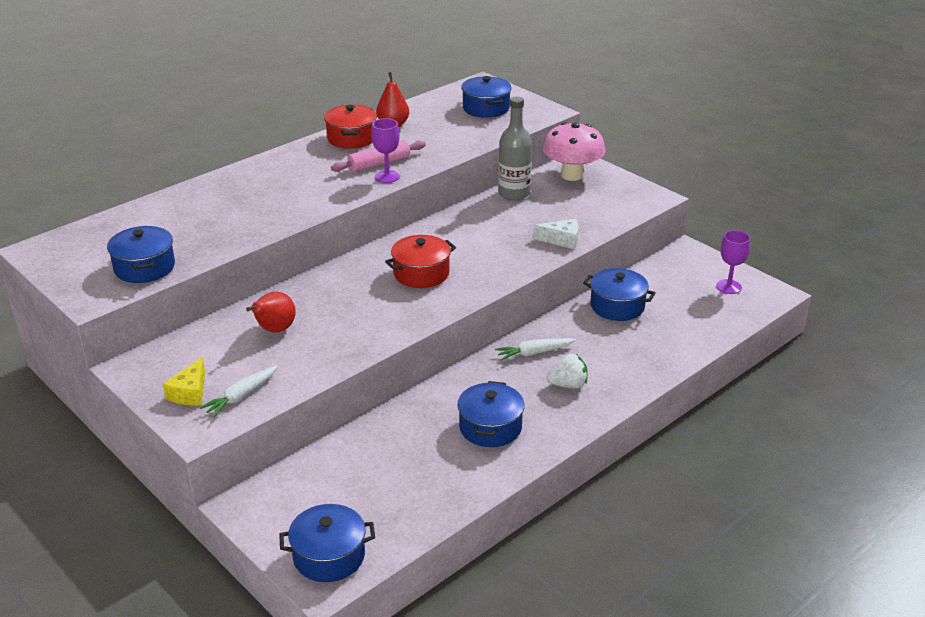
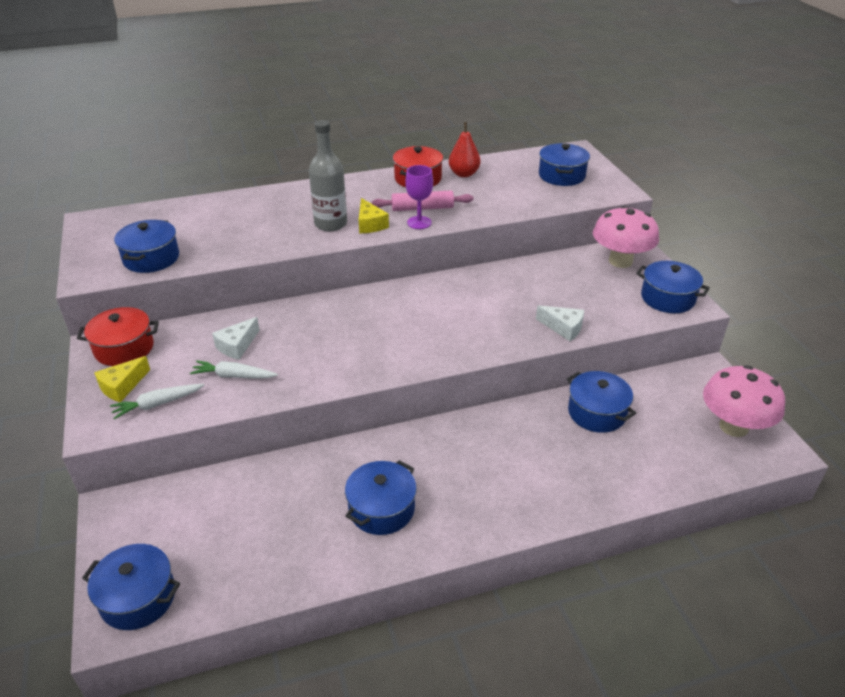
camera: 25 degrees right, 5 degrees up
red pear [246,292,296,333] -> white cheese [212,317,260,360]
red pot [385,235,456,288] -> red pot moved to [77,307,159,366]
white carrot [495,338,576,361] -> white carrot moved to [190,360,278,379]
grey bottle [498,96,532,200] -> grey bottle moved to [309,120,347,231]
white strawberry [546,354,588,389] -> none
purple goblet [716,230,750,294] -> pink mushroom [703,365,785,437]
none -> yellow cheese [359,198,389,233]
none -> blue pot [636,261,710,313]

